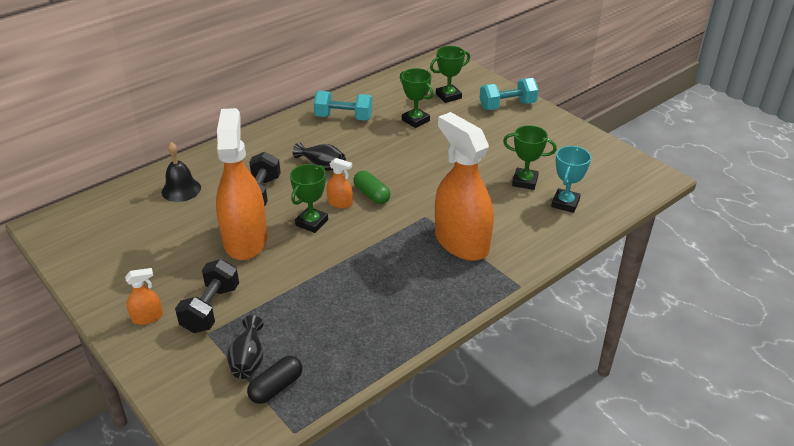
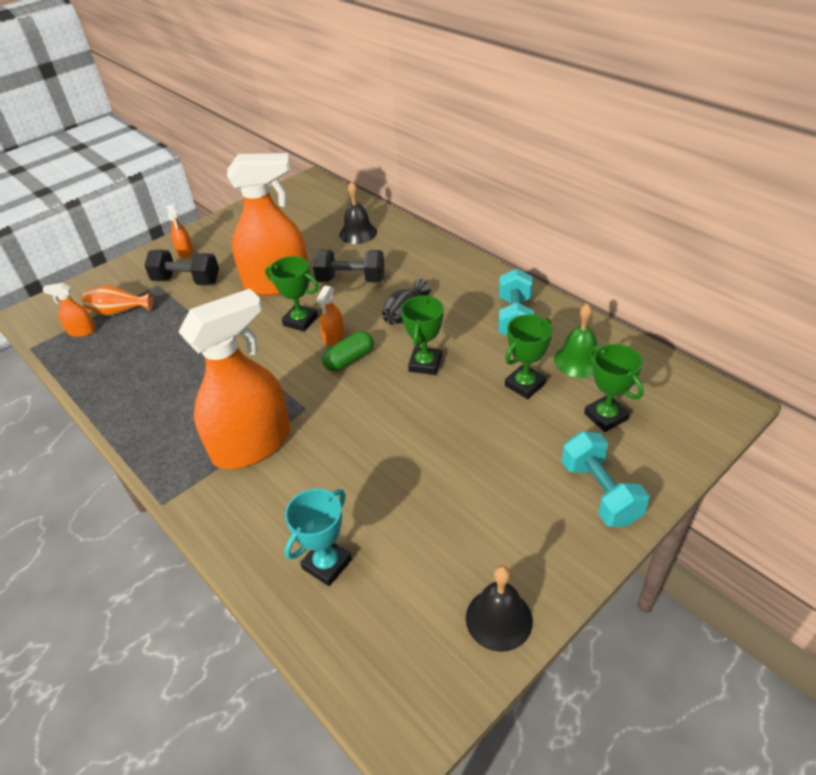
camera: 90 degrees right, 5 degrees up
black vase [227,315,263,379] -> orange vase [82,285,153,316]
black capsule [247,356,302,404] -> orange spray bottle [42,283,96,337]
green trophy [503,125,557,190] -> green trophy moved to [401,295,444,375]
turquoise trophy [551,146,591,213] -> turquoise trophy turned 75 degrees counterclockwise [285,489,352,586]
none -> black bell [466,565,533,652]
none -> green bell [554,304,597,378]

